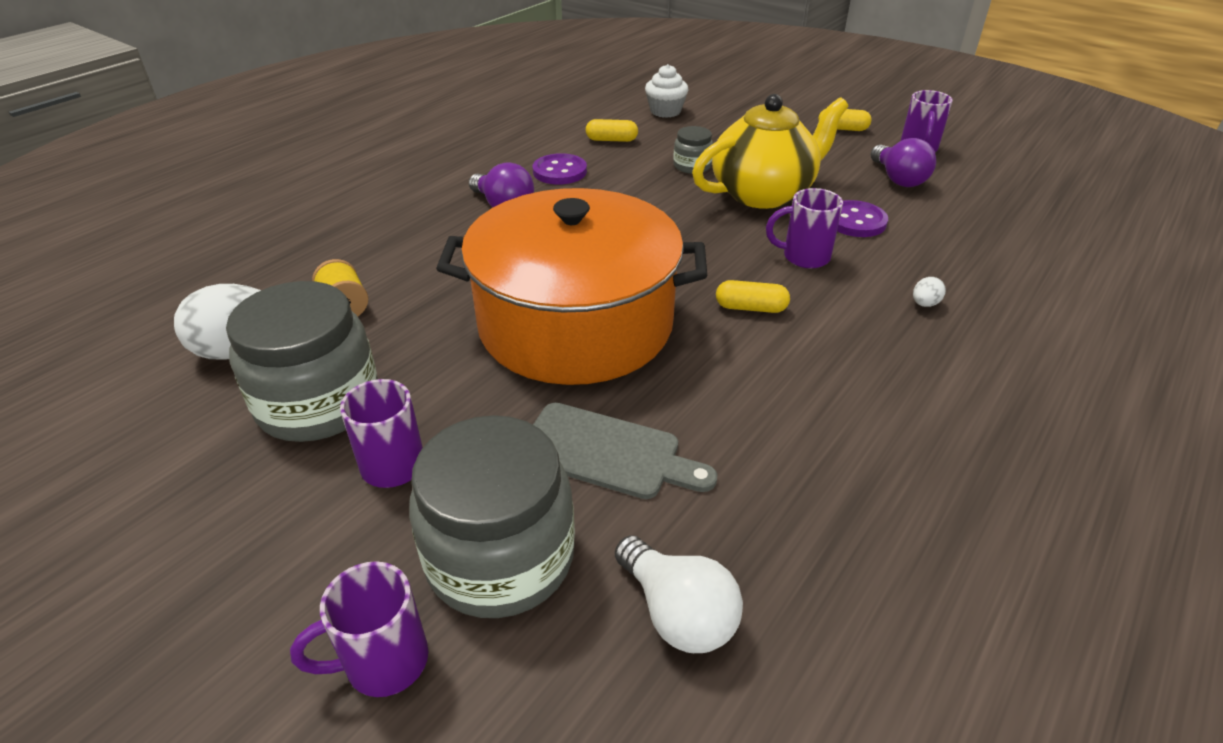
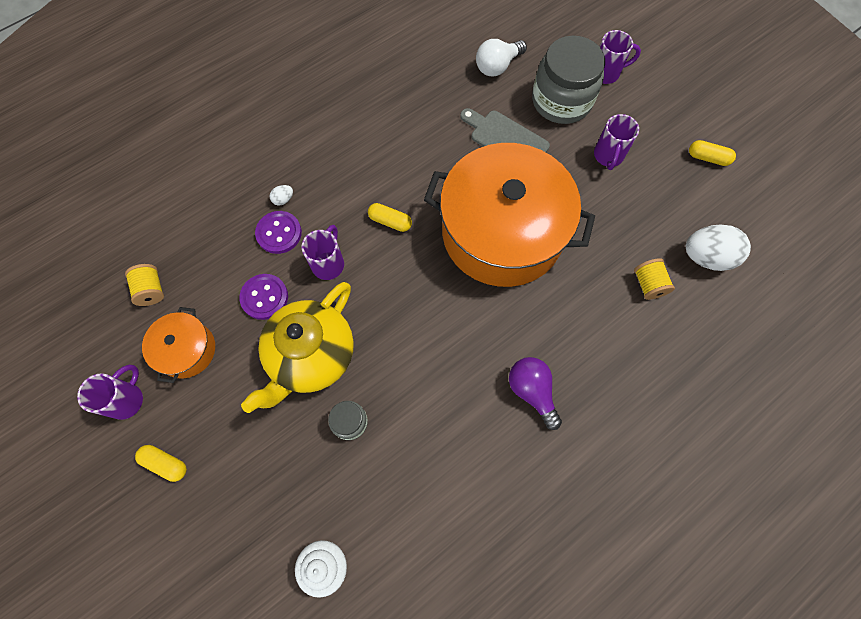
camera: 165 degrees left, 30 degrees up
grey jar [226,281,378,442] -> none
purple button [533,153,587,185] -> purple button moved to [255,211,302,254]
yellow capsule [586,119,638,142] -> yellow capsule moved to [689,140,736,166]
white light bulb [615,536,743,653] -> white light bulb turned 105 degrees counterclockwise [476,39,527,77]
yellow teapot [692,94,849,209] -> yellow teapot turned 45 degrees counterclockwise [241,282,354,413]
purple mug [766,188,843,269] -> purple mug turned 90 degrees counterclockwise [301,225,344,280]
purple light bulb [871,138,936,187] -> orange pot [142,307,215,383]
none -> yellow spool [125,264,164,306]

